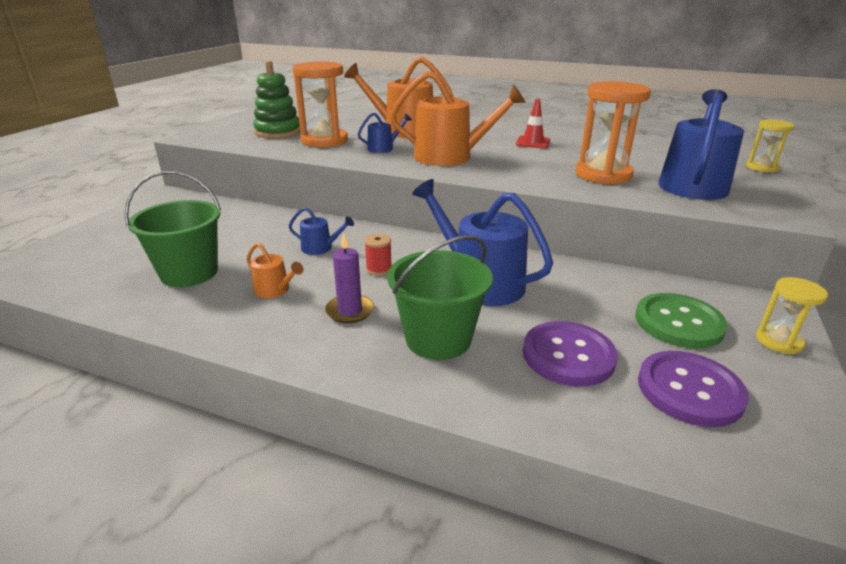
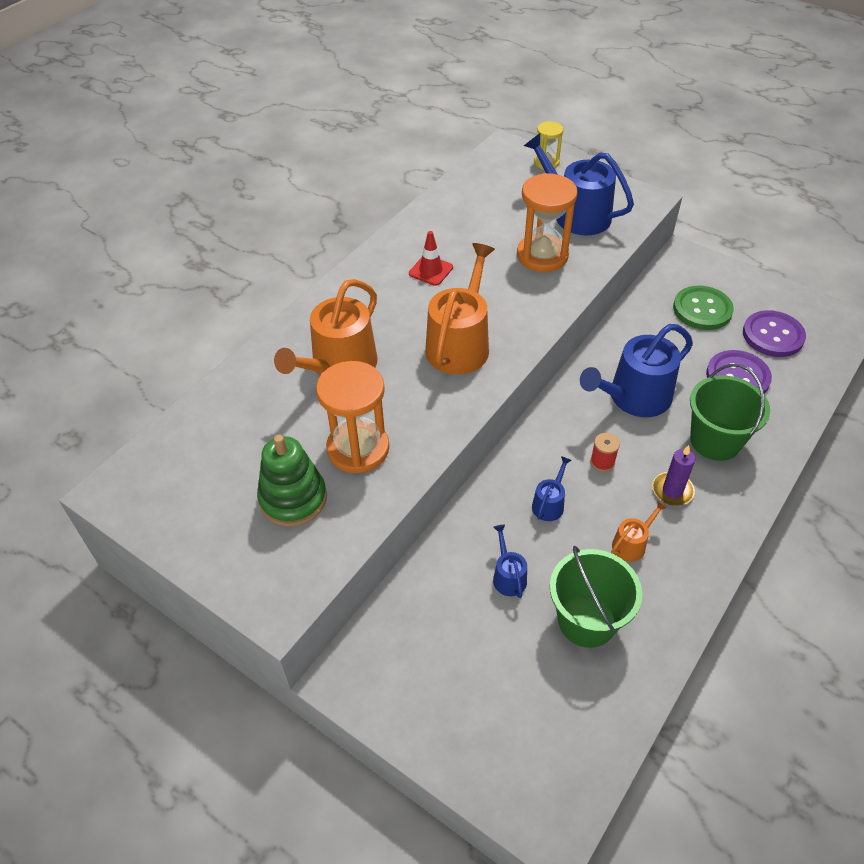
camera: 75 degrees left, 20 degrees up
blue watering can [358,113,412,153] -> blue watering can moved to [493,525,527,598]
yellow hourglass [756,277,828,354] -> none

